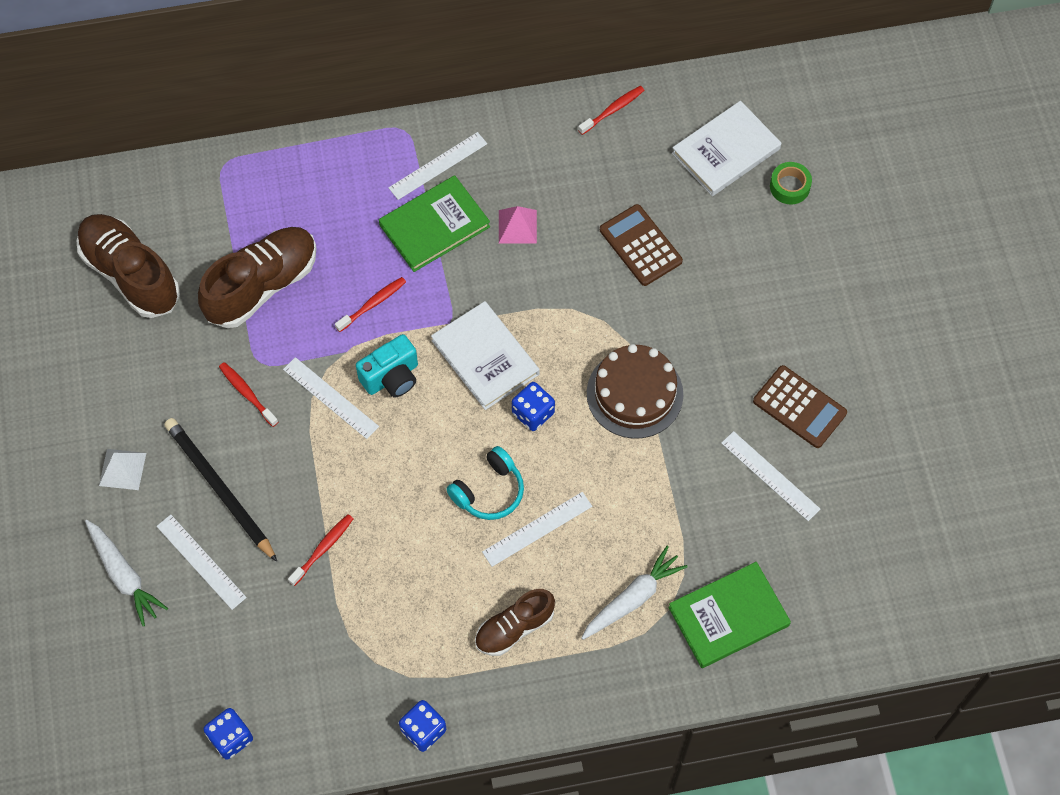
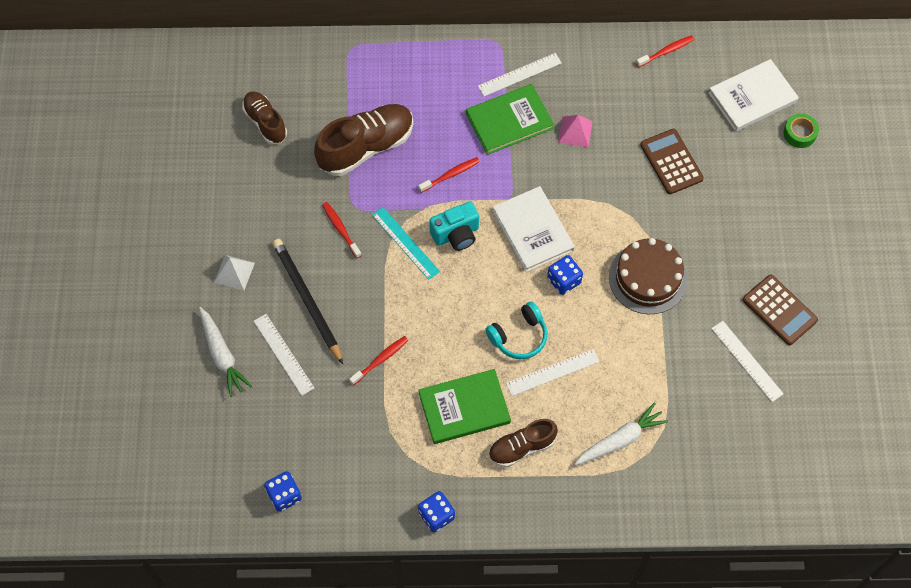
camera: 10 degrees right, 0 degrees up
brown shoe [77,214,180,318] -> brown shoe [242,91,287,144], size x0.61
white ruler [283,357,379,439] -> turquoise ruler [372,207,440,280]
green book [668,562,791,668] -> green book moved to [418,369,511,444]

